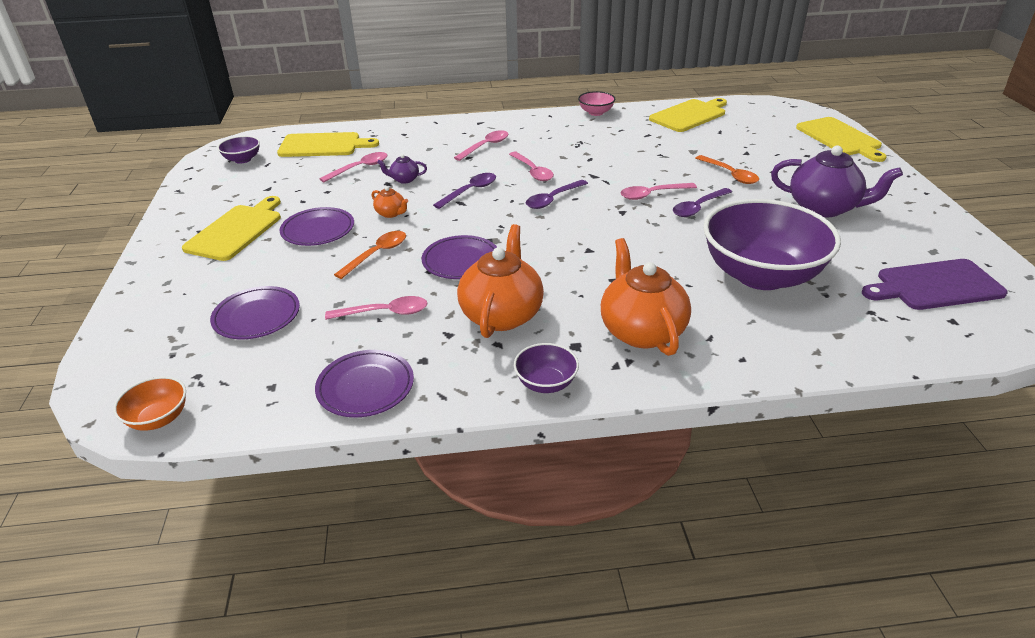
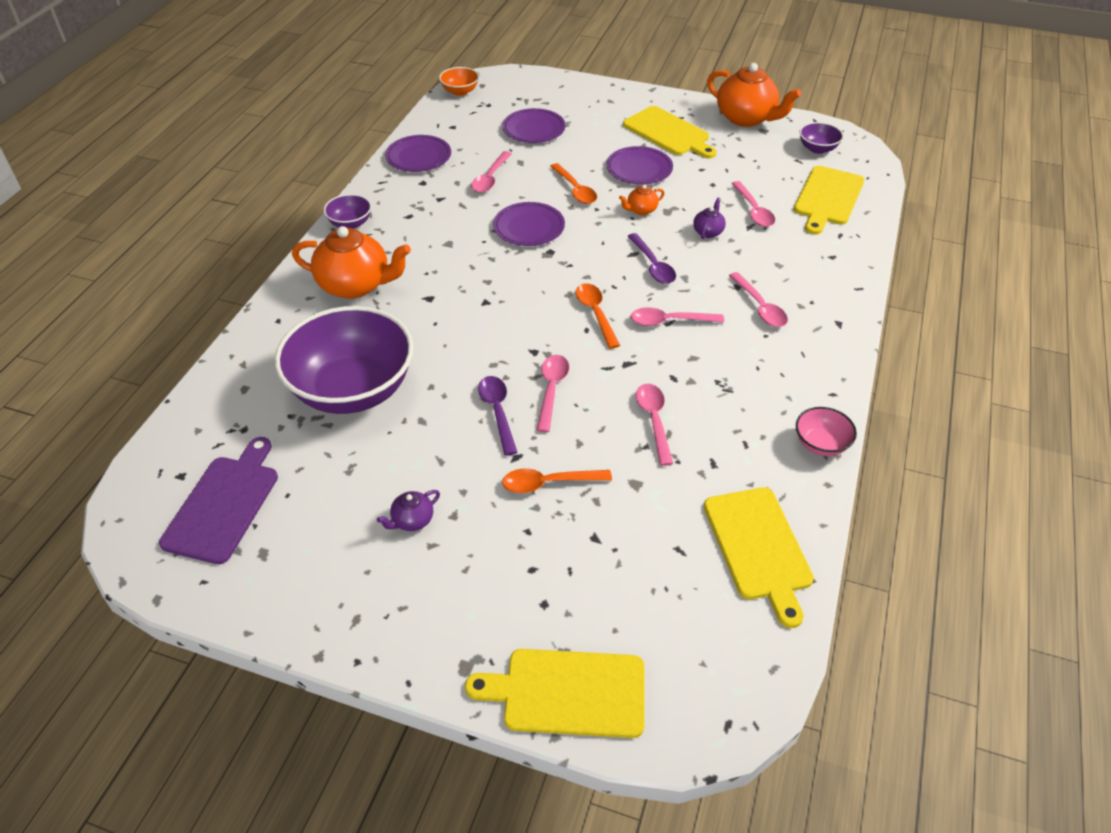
camera: 115 degrees right, 10 degrees up
orange teapot [457,224,544,338] -> orange teapot moved to [707,63,801,127]
purple spoon [526,180,588,209] -> orange spoon [576,283,620,349]
purple teapot [771,145,903,217] -> purple teapot [377,490,440,531], size x0.46
none -> pink spoon [636,384,673,466]

